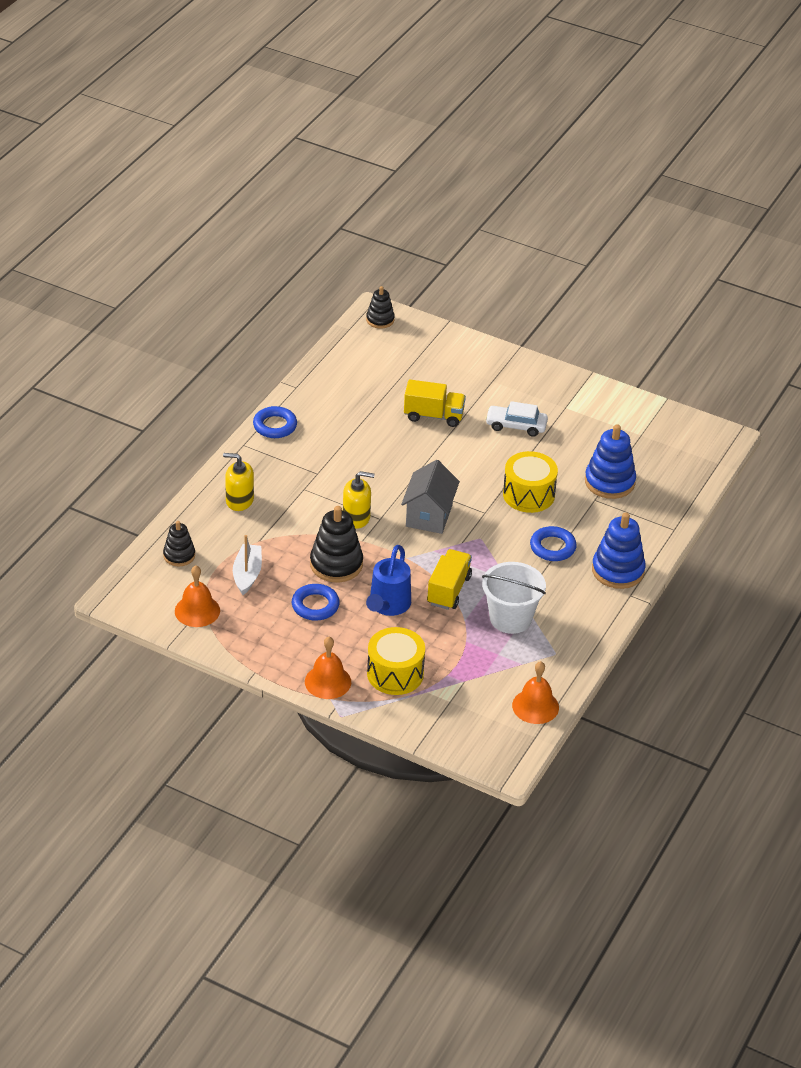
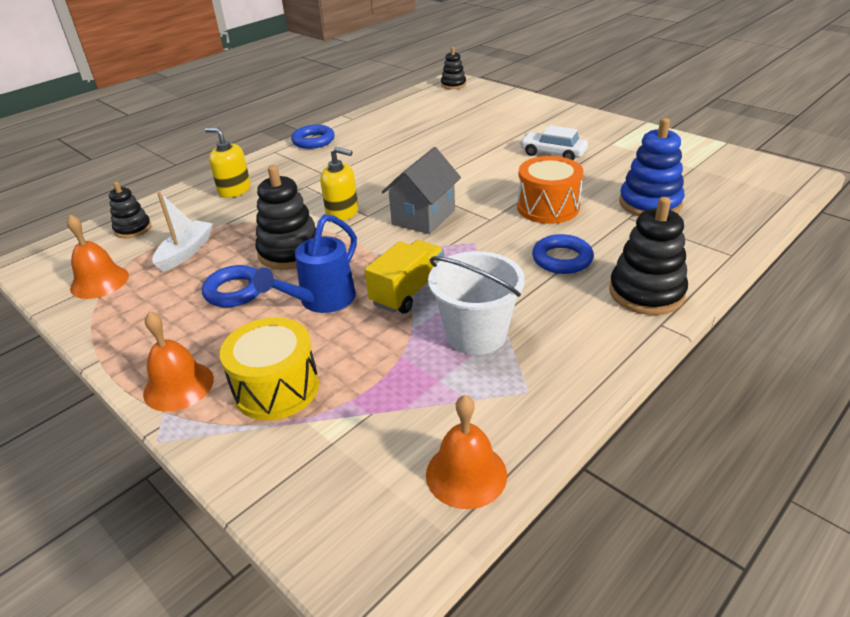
camera: 20 degrees right, 5 degrees down
yellow truck [404,379,466,427] -> none
yellow drum [503,451,558,513] -> orange drum [517,156,583,224]
blue stacking toy [592,512,646,589] -> black stacking toy [609,197,688,315]

